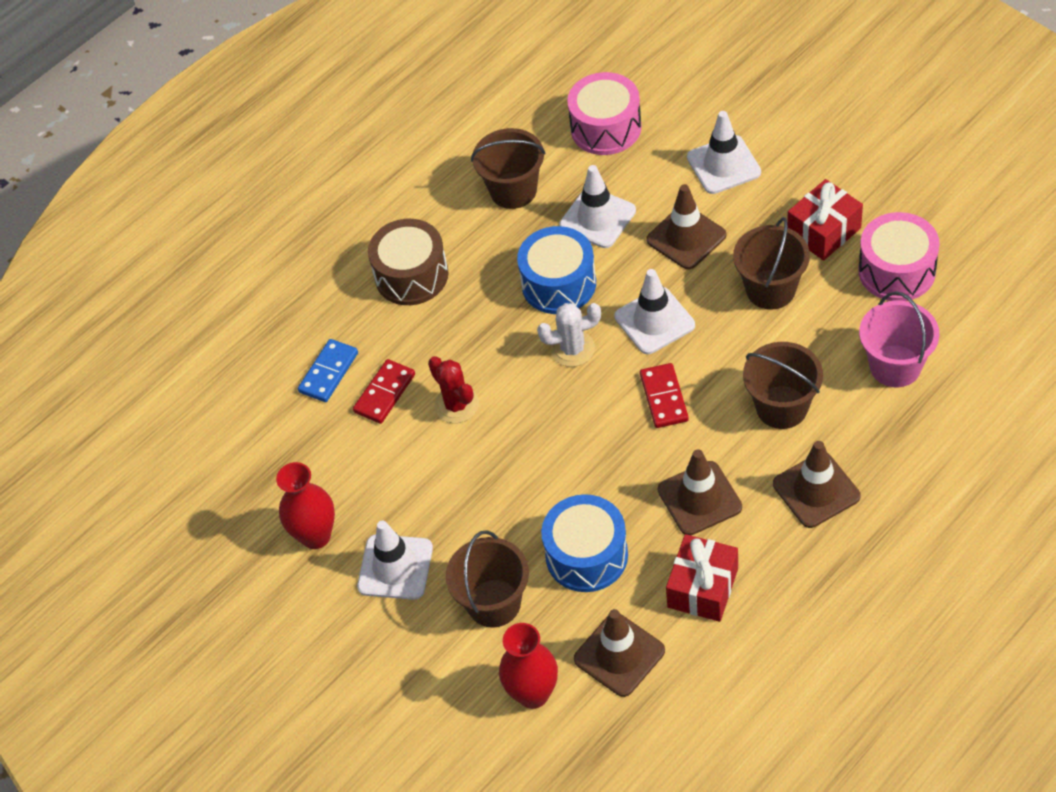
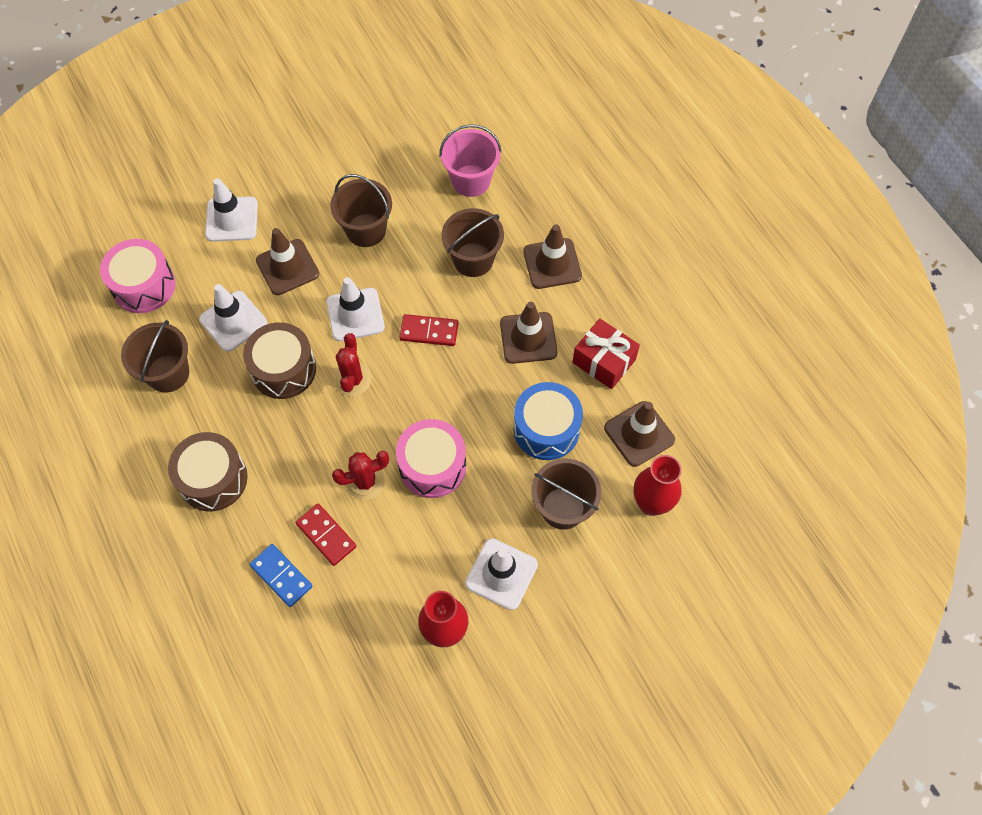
camera: 80 degrees left, 10 degrees up
blue drum [517,226,596,314] -> brown drum [243,322,316,399]
white cactus [537,303,601,367] -> red cactus [334,333,372,396]
red gift [787,179,863,260] -> none
pink drum [858,212,940,301] -> pink drum moved to [396,419,466,498]

